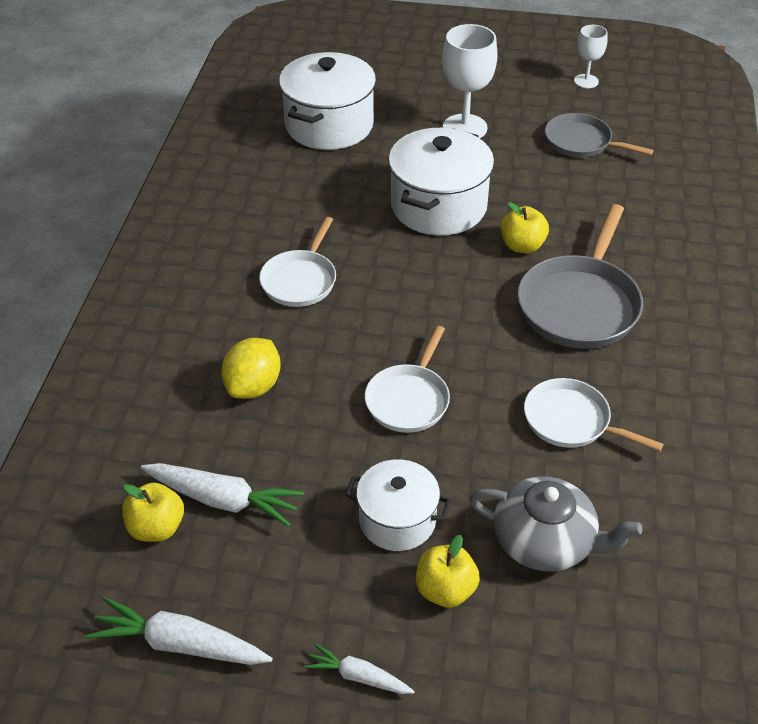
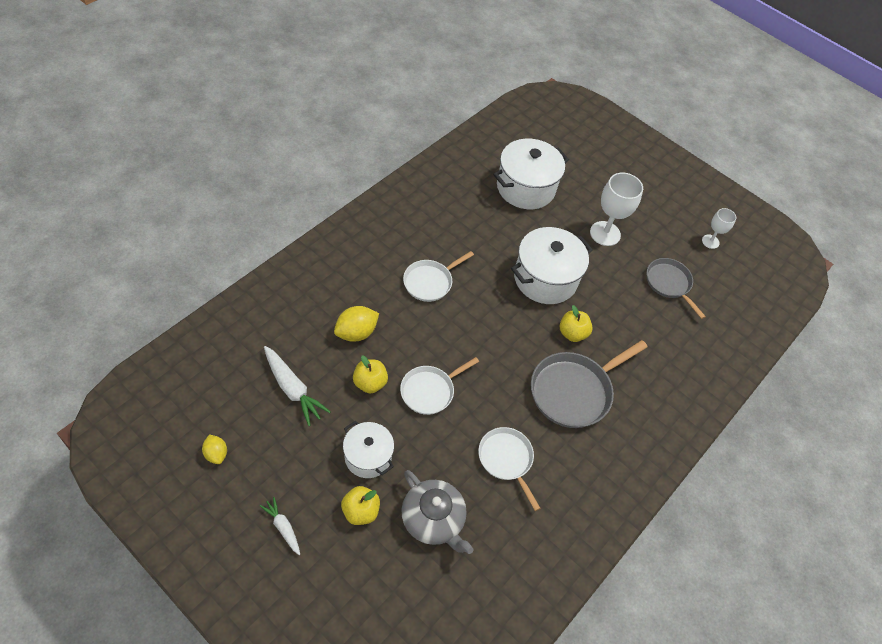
camera: 25 degrees right, 10 degrees up
white carrot [85,597,273,665] -> yellow lemon [202,434,227,464]
yellow apple [122,482,184,542] -> yellow apple moved to [353,356,388,393]

